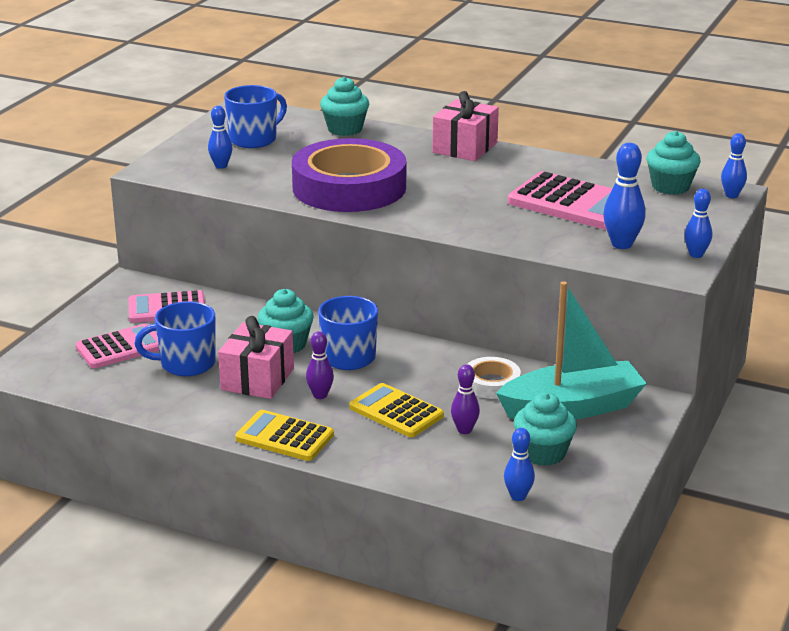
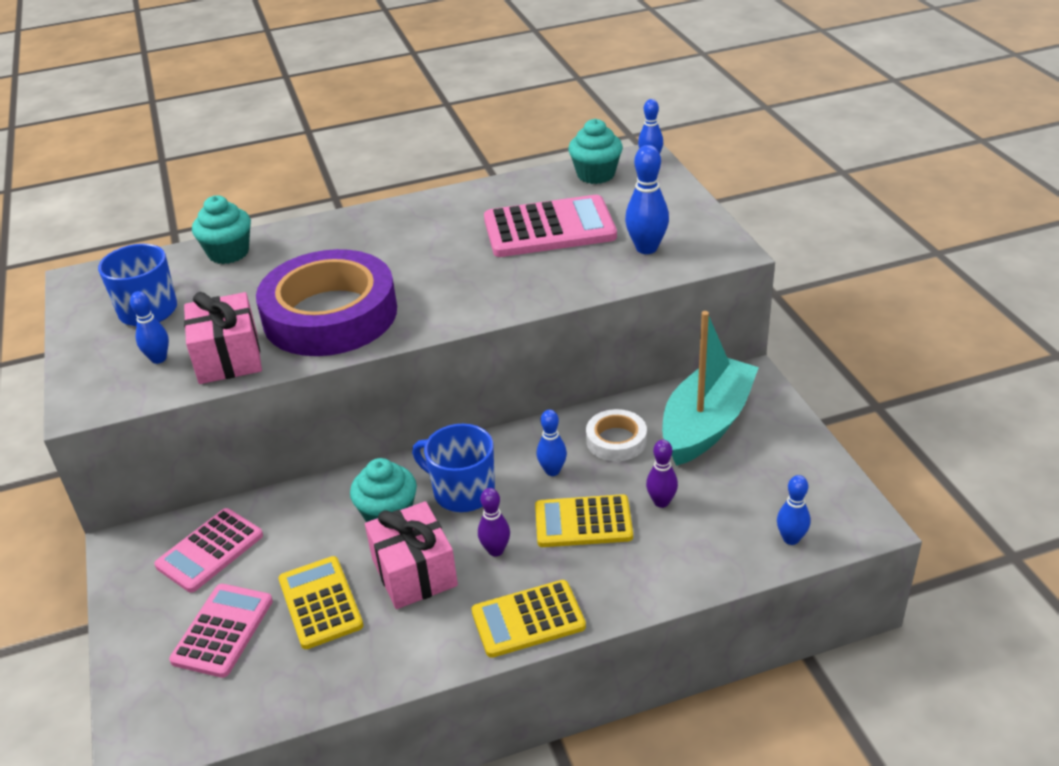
camera: 40 degrees left, 10 degrees up
blue mug [135,301,216,376] -> yellow calculator [278,556,364,649]
pink gift [432,91,499,161] -> pink gift moved to [184,292,262,384]
turquoise cupcake [514,392,577,466] -> none
blue bowling pin [684,189,712,258] -> blue bowling pin moved to [537,410,567,476]

